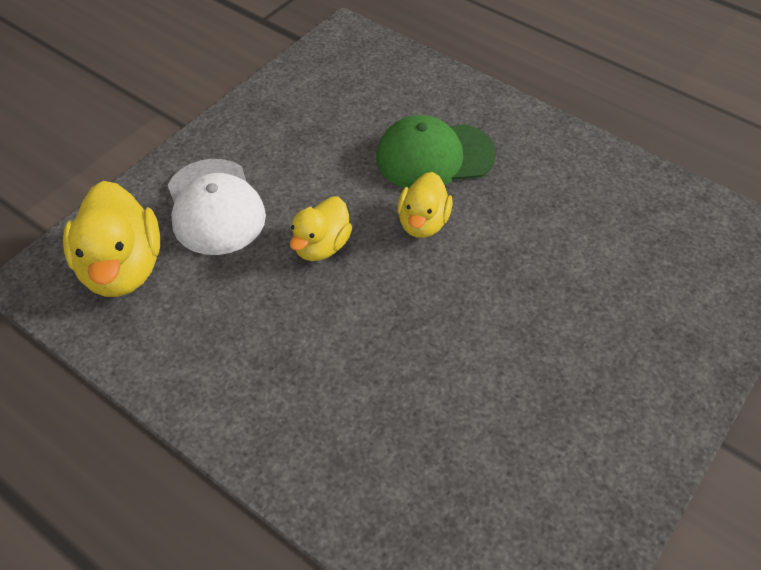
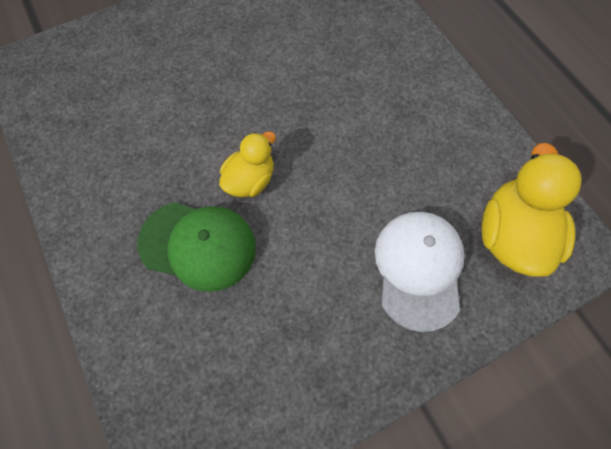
camera: 155 degrees left, 15 degrees up
yellow duck [290,197,352,261] -> none

